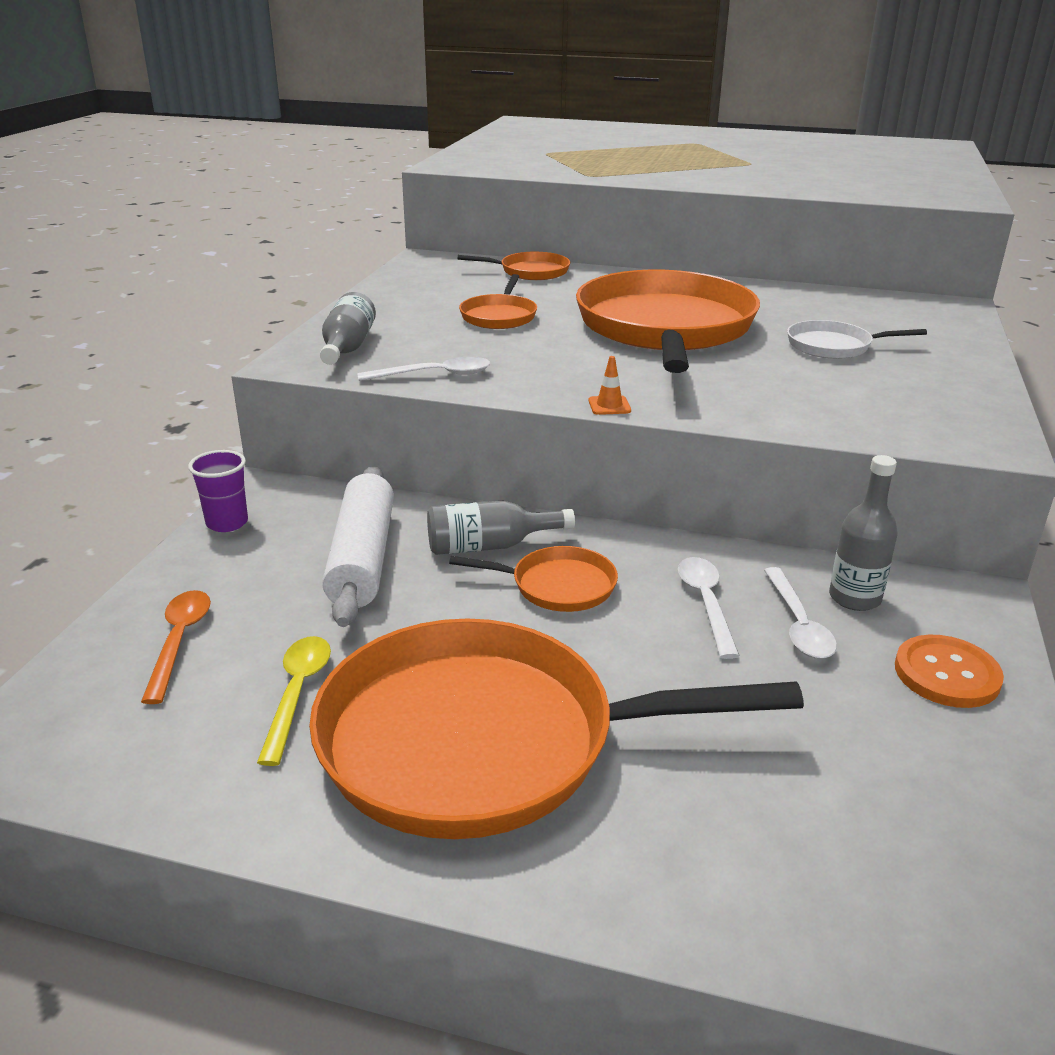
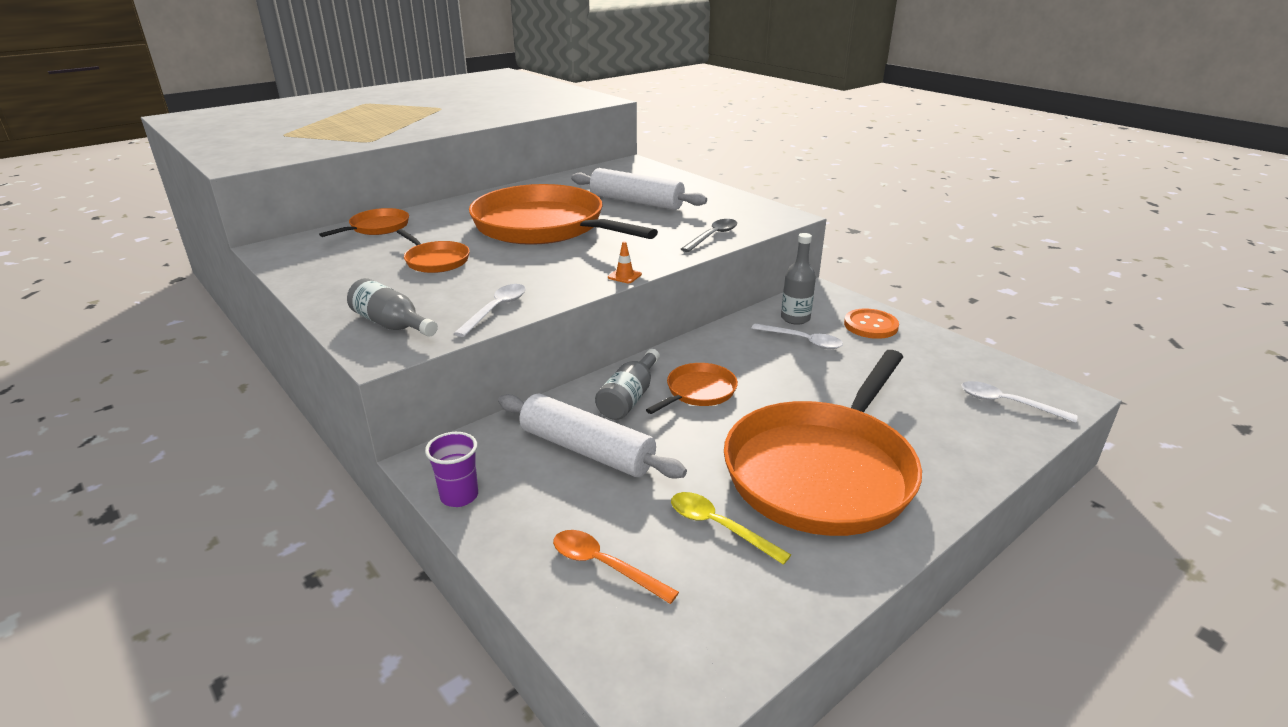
camera: 55 degrees left, 0 degrees up
white spoon [678,557,740,659] -> white spoon moved to [962,381,1078,423]
white pan [787,320,927,359] -> white rolling pin [571,168,707,210]
none -> grey spoon [681,219,737,252]

